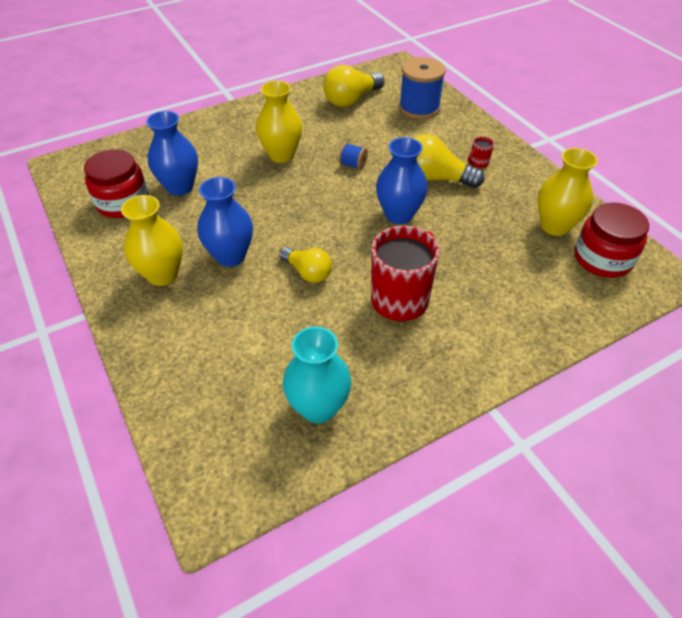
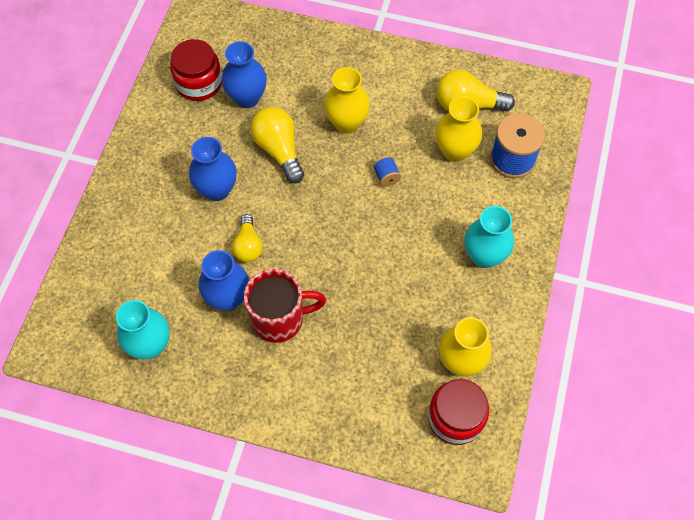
camera: 45 degrees right, 15 degrees up
yellow vase [121,195,183,286] -> yellow vase moved to [436,96,482,162]
blue vase [376,137,428,224] -> blue vase moved to [199,250,249,311]
yellow light bulb [413,134,484,188] -> yellow light bulb moved to [250,107,304,183]
red mug [468,136,494,168] -> turquoise vase [464,206,514,268]

